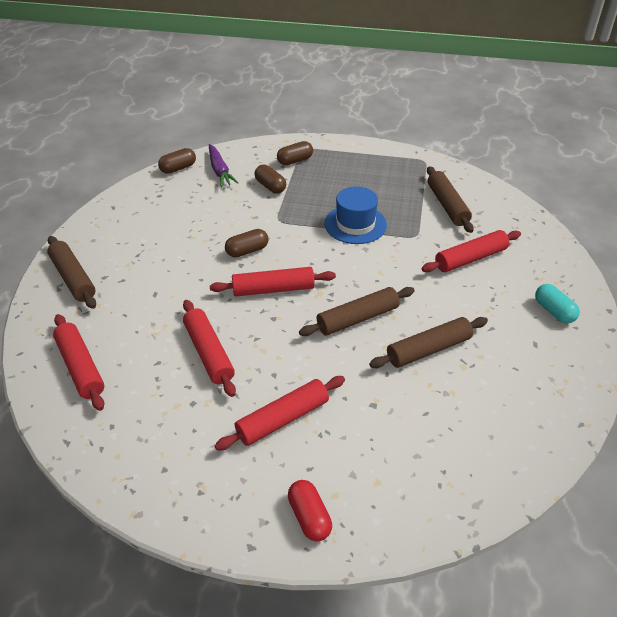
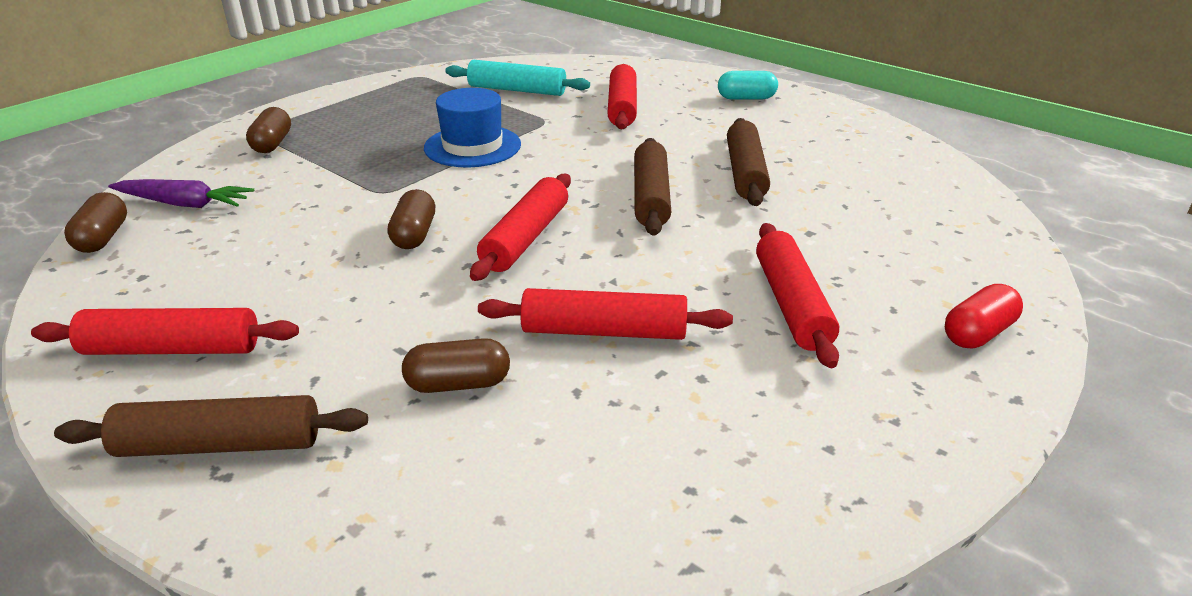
camera: 60 degrees left, 10 degrees down
red rolling pin [53,314,104,411] -> red rolling pin moved to [31,308,299,355]
brown capsule [254,165,286,194] -> brown capsule moved to [402,338,510,393]
red capsule [288,480,332,541] -> red capsule turned 45 degrees counterclockwise [945,284,1023,349]
brown rolling pin [427,166,474,233] -> turquoise rolling pin [445,60,590,96]

